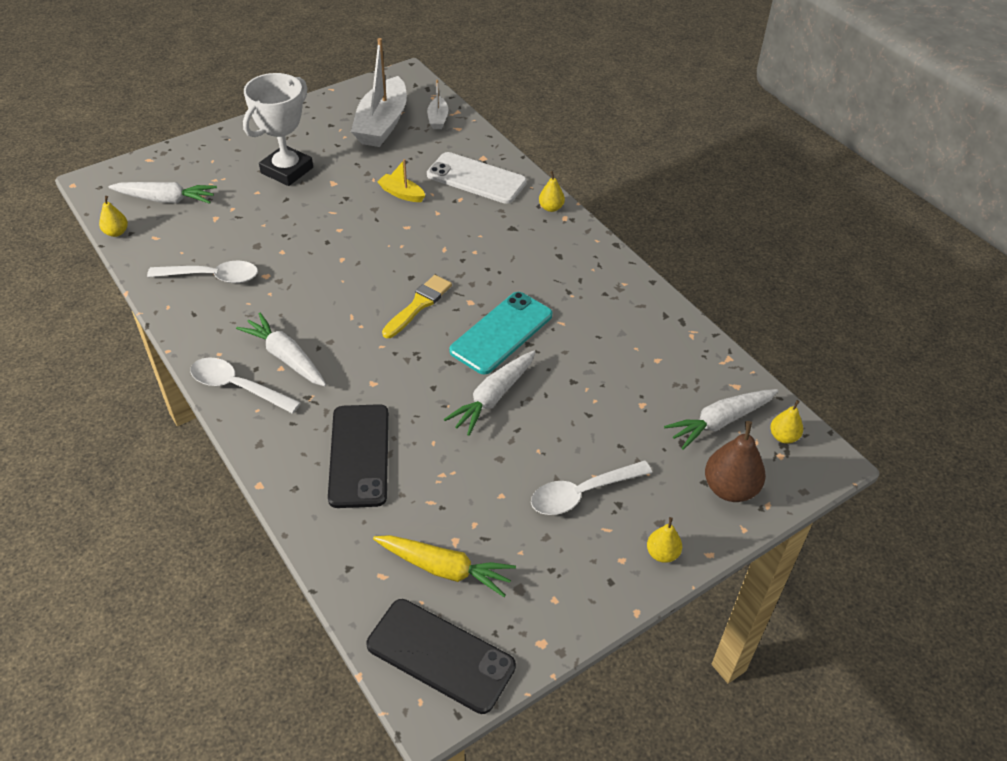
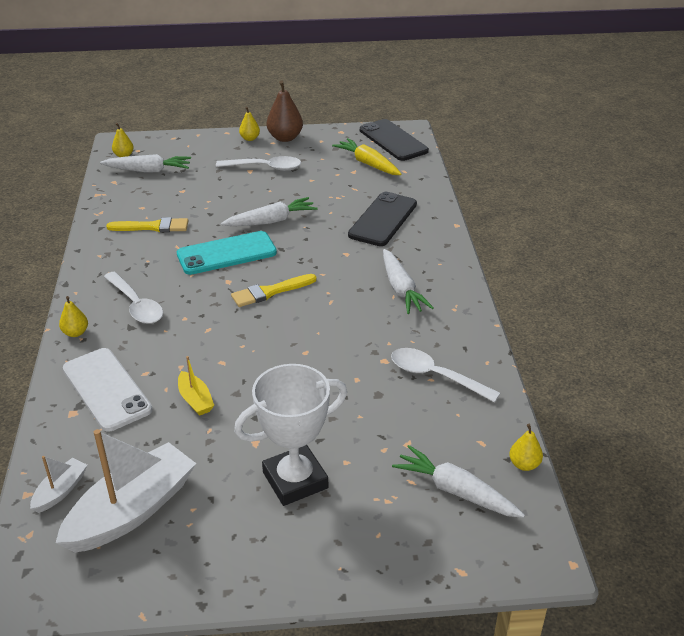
camera: 150 degrees left, 10 degrees down
white spoon [190,357,301,414] -> white spoon moved to [104,272,163,324]
brown pear [705,421,766,502] -> brown pear moved to [267,81,303,142]
none -> yellow brush [106,217,188,232]

